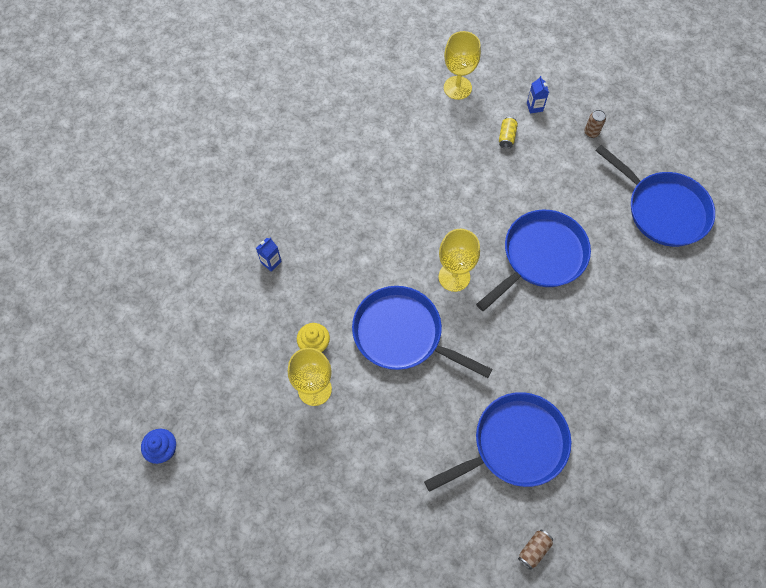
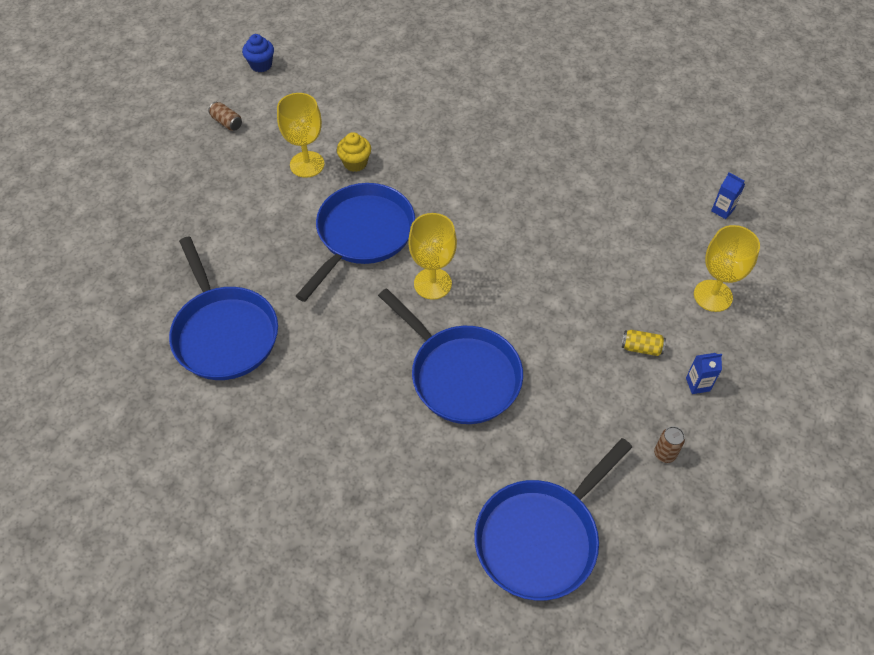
camera: 90 degrees right, 10 degrees down
blue carton [256,237,282,272] -> blue carton moved to [711,172,745,219]
brown can [518,529,553,570] -> brown can moved to [208,102,242,131]

